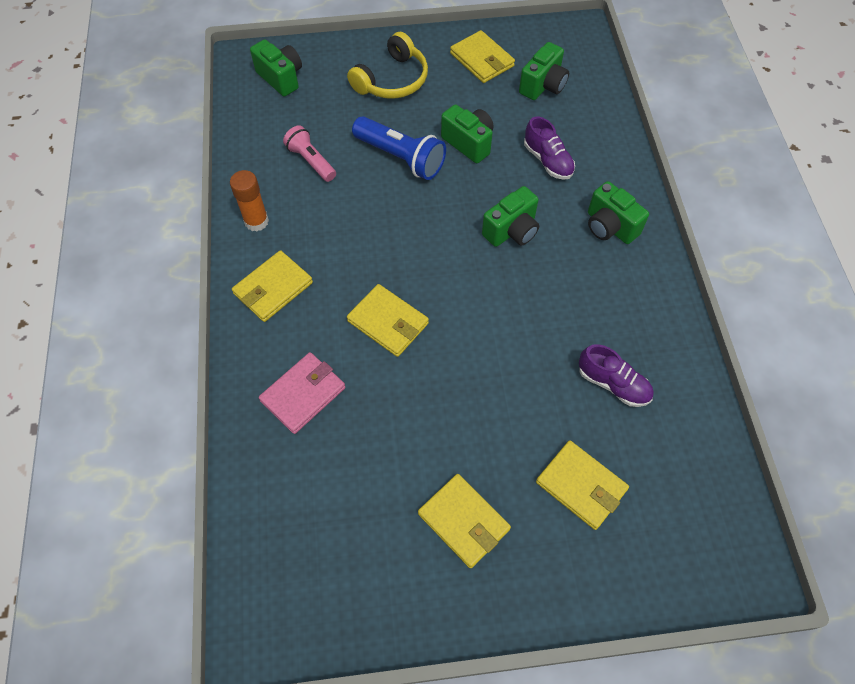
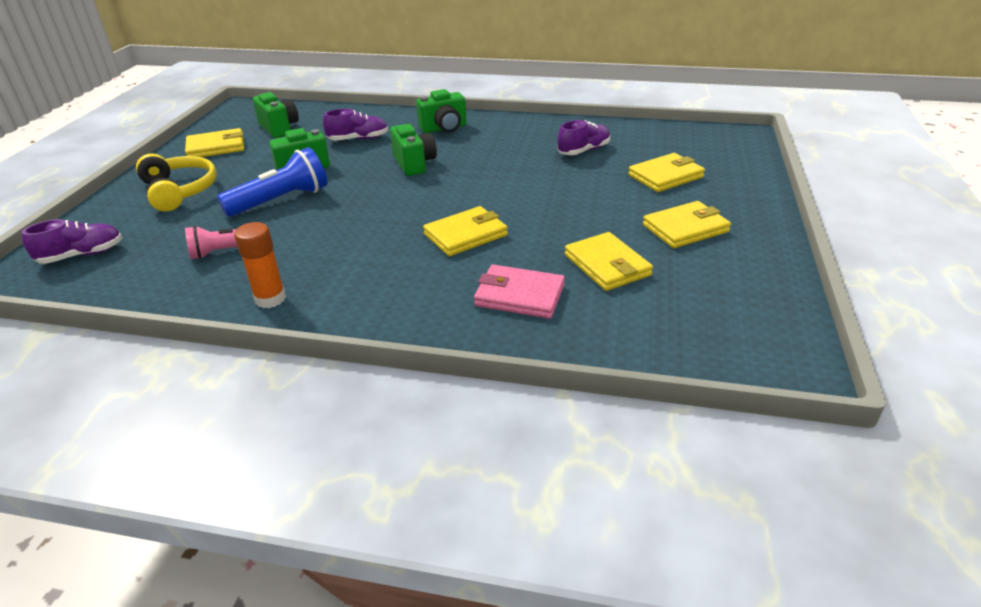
camera: 70 degrees left, 25 degrees down
yellow wallet [232,250,313,322] -> yellow wallet moved to [565,232,653,291]
green camera [250,39,302,97] -> purple shoe [22,219,122,264]
pink wallet [259,352,346,434] -> pink wallet turned 45 degrees counterclockwise [474,265,565,319]

